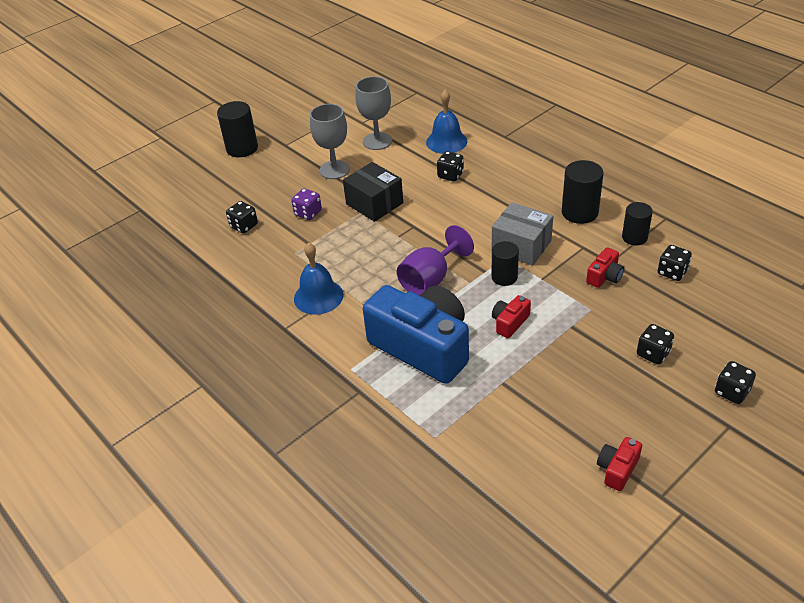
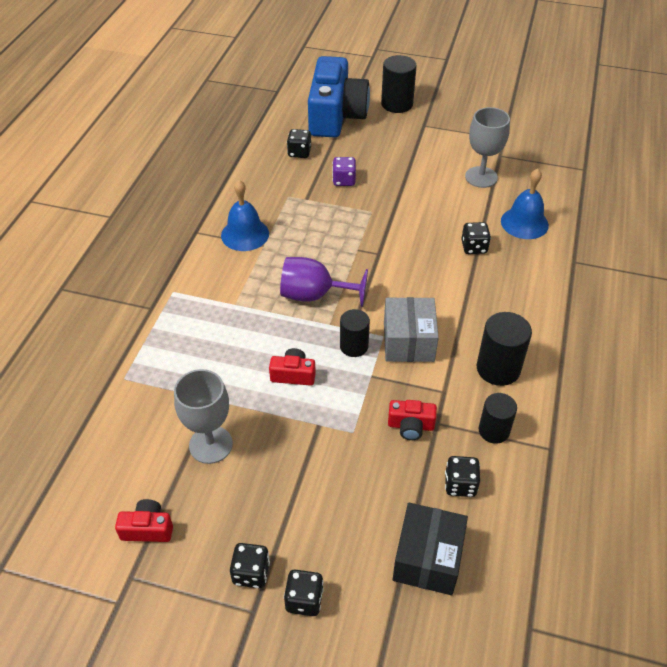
camera: 55 degrees right, 5 degrees up
grey goblet [310,104,350,179] -> grey goblet moved to [174,369,233,464]
black box [343,162,403,222] -> black box moved to [392,503,468,595]
blue camera [363,285,469,384] -> blue camera moved to [308,56,370,138]
black dice [637,324,674,364] -> black dice moved to [230,543,270,588]

